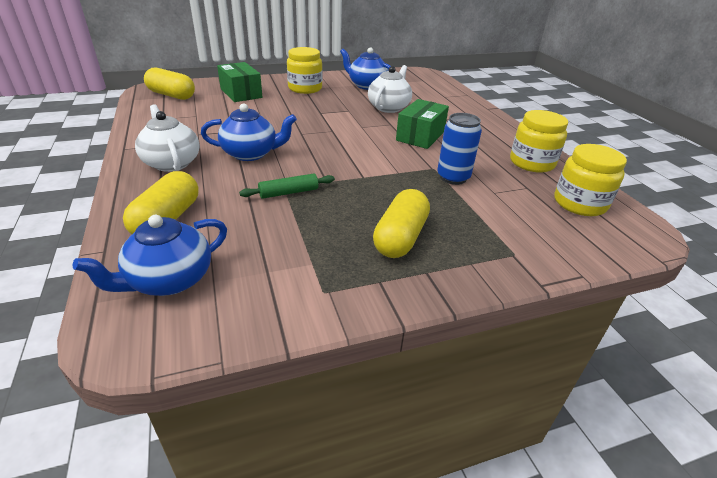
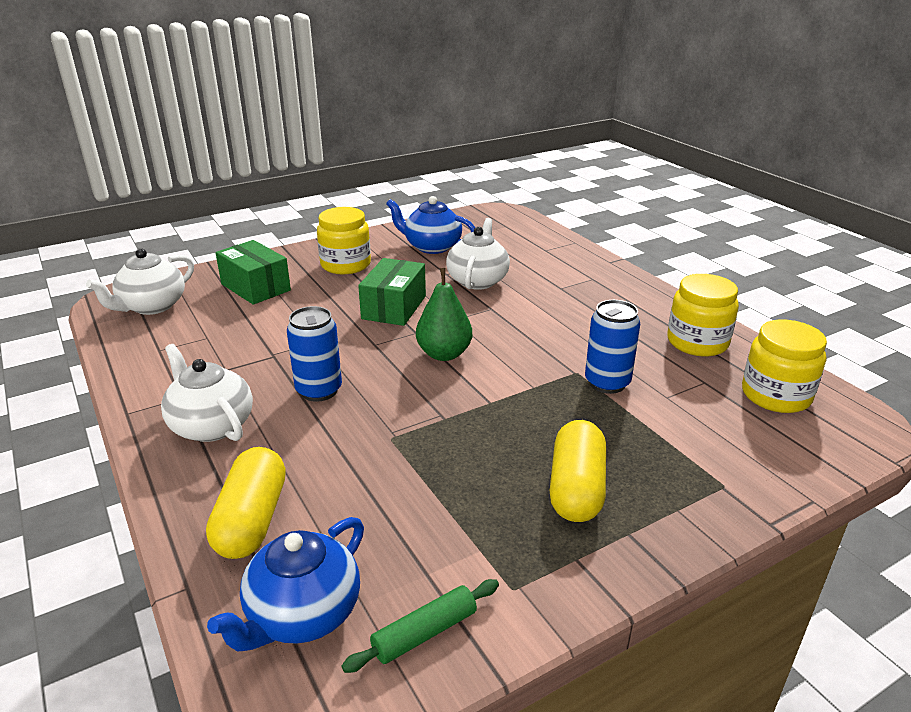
camera: 10 degrees left, 5 degrees down
yellow capsule [144,68,195,100] -> white teapot [86,248,194,315]
blue teapot [201,103,297,161] -> blue can [287,306,342,402]
green rolling pin [239,174,335,199] -> green rolling pin moved to [342,579,499,673]
green box [396,99,449,149] -> green box moved to [358,258,426,326]
none -> green pear [416,268,472,361]

